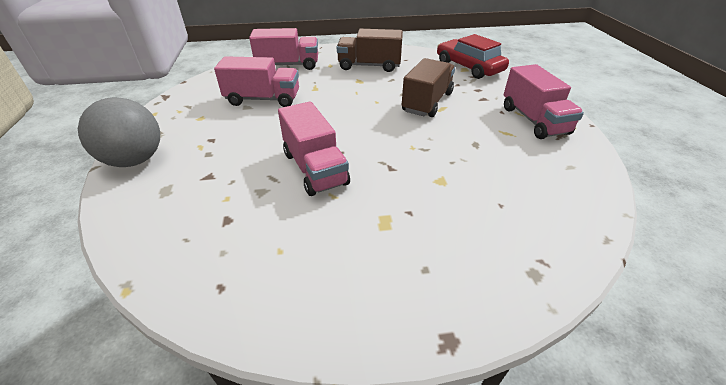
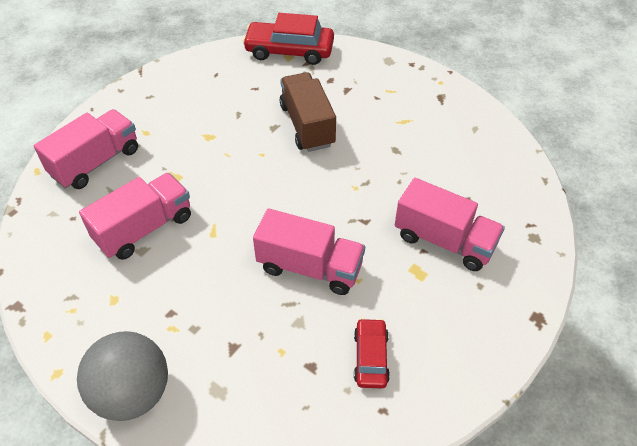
camera: 45 degrees left, 10 degrees up
brown truck [337,29,403,72] -> none
pink truck [503,64,584,139] -> pink truck moved to [395,178,505,271]
none -> red car [354,318,390,388]

